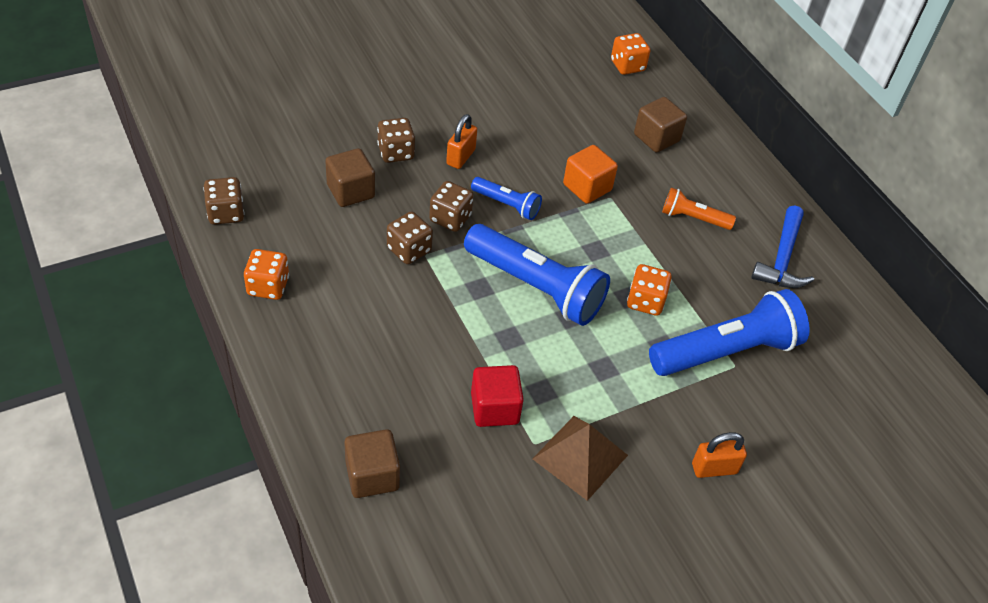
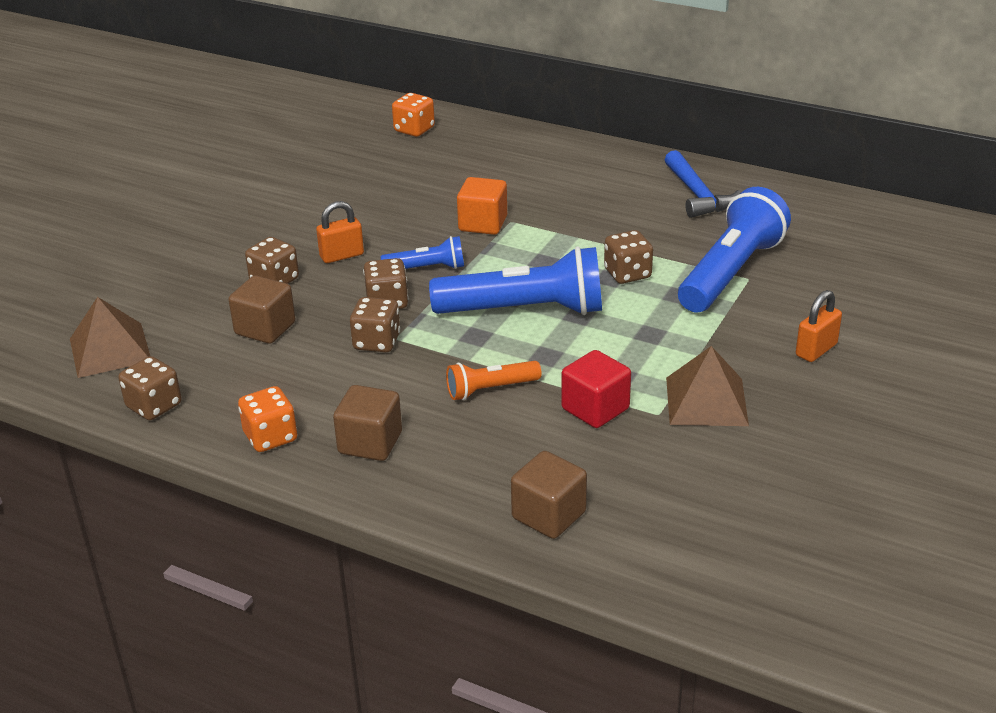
camera: 30 degrees left, 15 degrees down
orange padlock [446,114,477,169] -> orange padlock turned 75 degrees clockwise [316,201,364,263]
orange dice [627,264,672,316] -> brown dice [604,230,653,284]
brown cube [634,97,687,152] -> brown cube moved to [333,385,402,461]
orange flashlight [662,187,736,230] -> orange flashlight moved to [446,361,542,400]
none -> brown pyramid [70,297,150,378]

